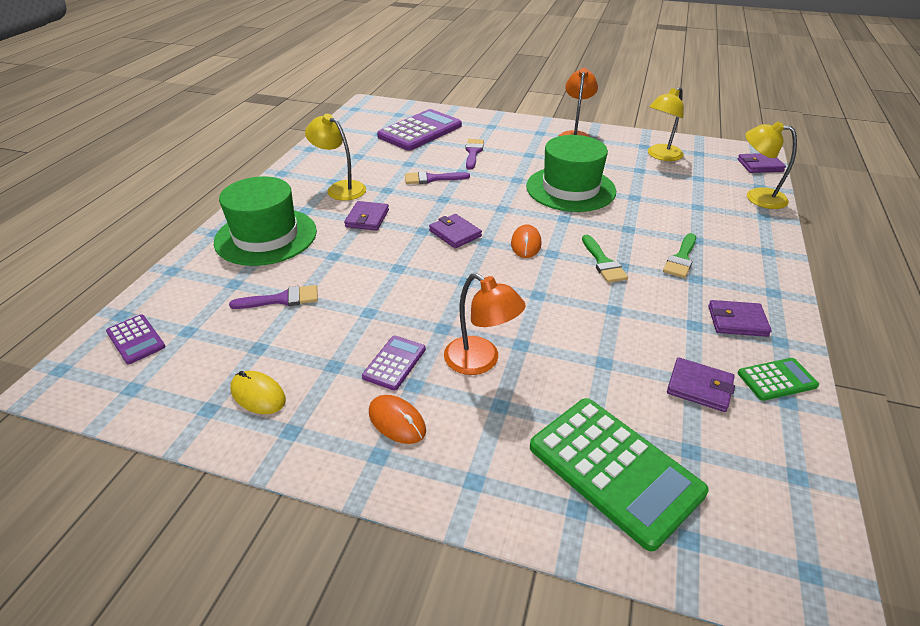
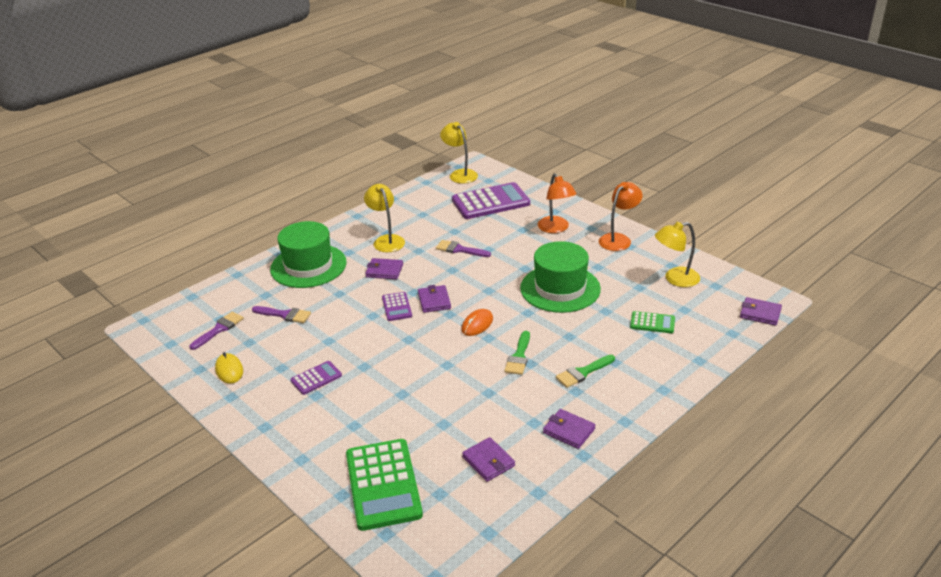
camera: 30 degrees right, 5 degrees down
purple calculator [106,314,166,364] -> purple calculator moved to [382,292,412,321]
purple wallet [344,201,389,231] -> purple wallet turned 60 degrees clockwise [365,258,403,279]
orange mouse [369,395,426,444] -> none
orange lamp [444,273,526,375] -> orange lamp moved to [538,173,576,233]
purple brush [465,139,484,170] -> purple brush moved to [189,312,244,350]
green calculator [738,358,819,401] -> green calculator moved to [630,311,675,333]
yellow lamp [745,121,797,209] -> yellow lamp moved to [440,122,478,183]

